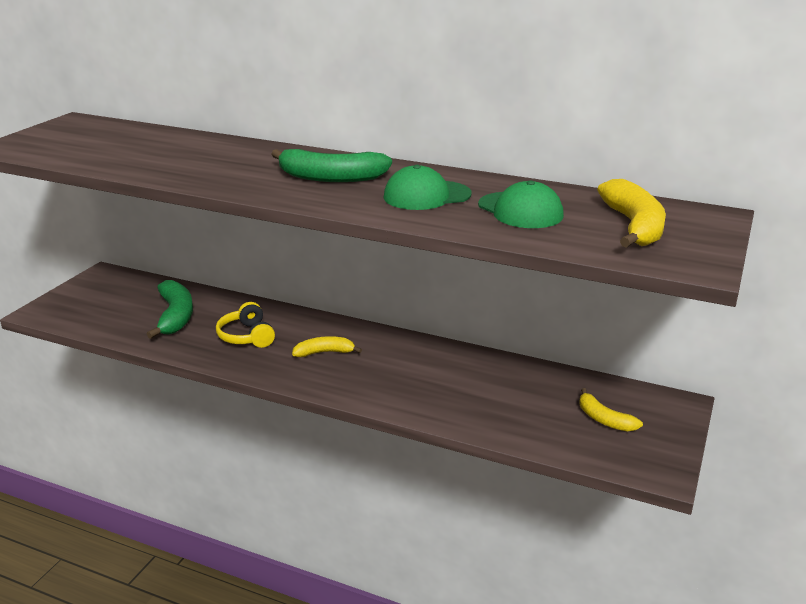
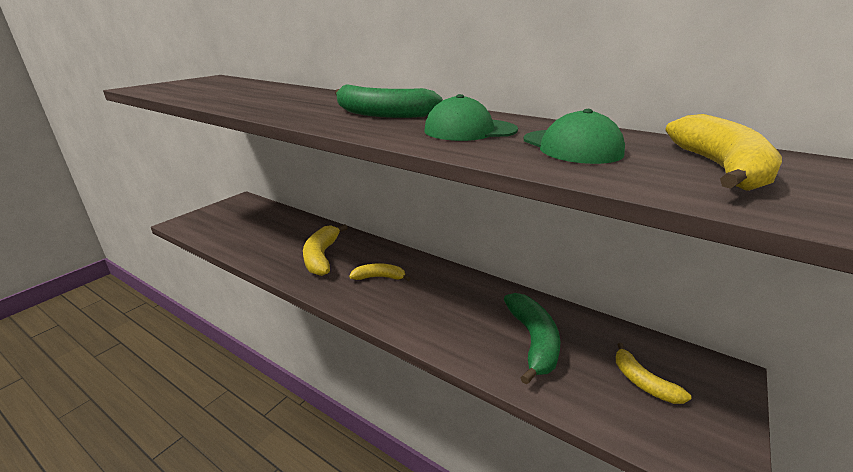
camera: 10 degrees right, 0 degrees up
green banana [147,280,193,339] -> green banana moved to [504,293,560,385]
yellow headphones [216,302,275,348] -> yellow banana [303,224,348,276]

